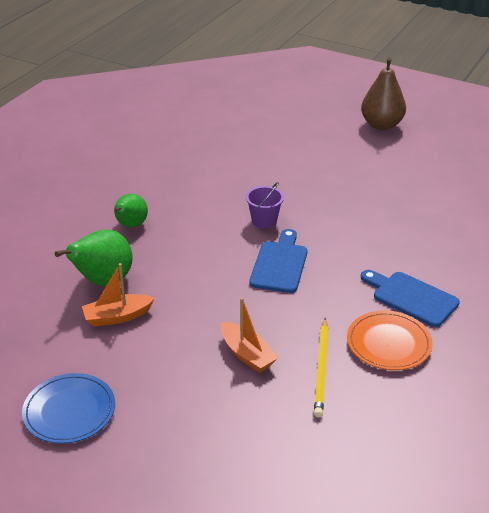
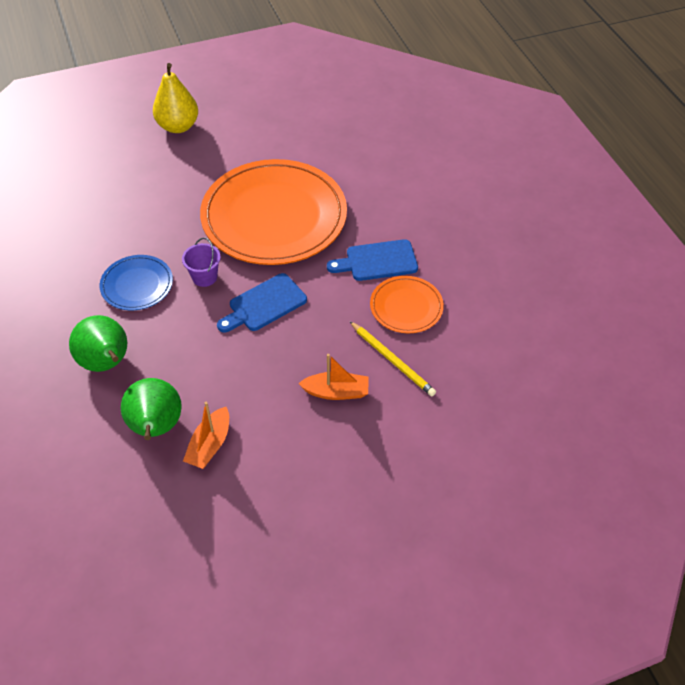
camera: 50 degrees left, 15 degrees up
blue plate [22,373,115,444] -> blue plate moved to [100,255,173,310]
green pear [114,194,148,228] -> green pear [69,315,127,372], size x1.53
blue cutting board [249,229,307,293] -> blue cutting board turned 90 degrees counterclockwise [217,273,307,333]
brown pear [361,57,406,130] -> yellow pear [153,63,198,133]
none -> orange plate [200,159,347,265]

